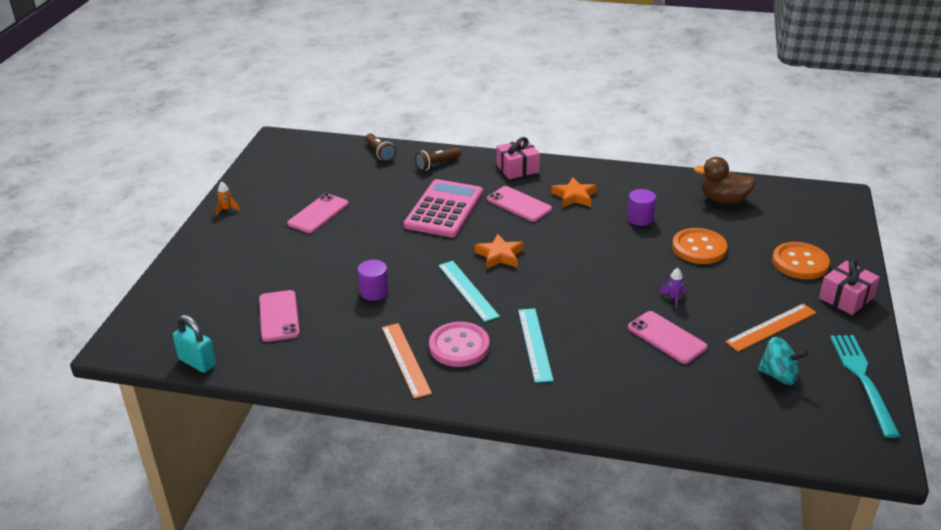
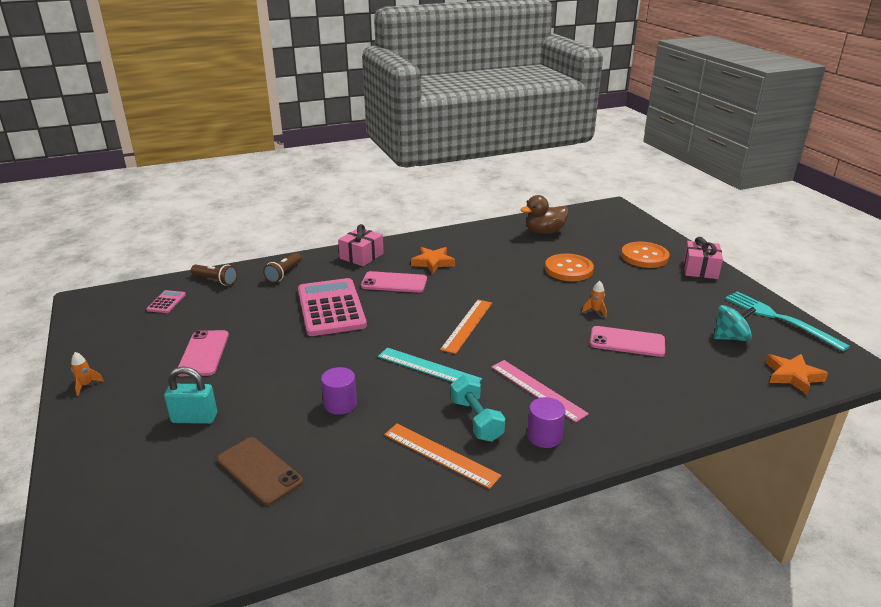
camera: 35 degrees left, 5 degrees down
turquoise padlock [173,315,216,373] -> turquoise padlock moved to [164,366,217,424]
pink phone [259,290,300,342] -> brown phone [217,437,303,506]
pink button [429,322,490,367] -> turquoise dumbbell [451,375,505,442]
orange star [474,234,524,269] -> orange star moved to [766,354,828,395]
turquoise ruler [518,308,554,383] -> pink ruler [491,360,589,422]
purple cylinder [627,189,656,226] -> purple cylinder moved to [527,397,566,448]
purple rocket [659,268,686,308] -> orange rocket [582,281,607,318]
orange ruler [725,303,817,352] -> orange ruler moved to [440,300,492,354]
none -> pink calculator [146,290,186,313]

